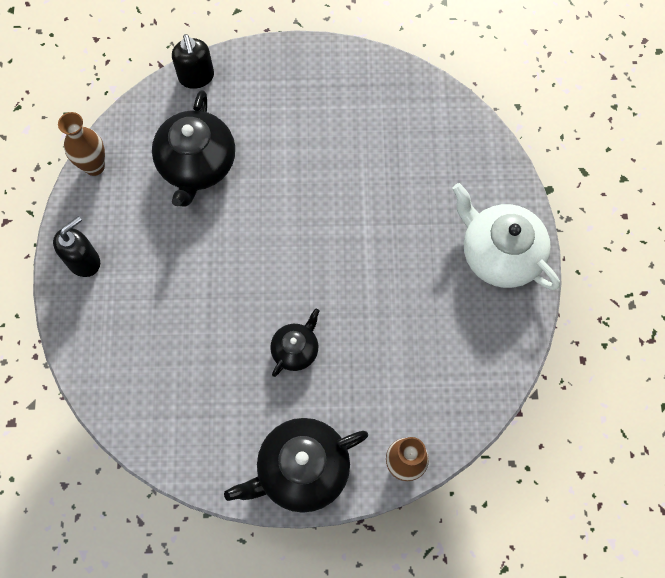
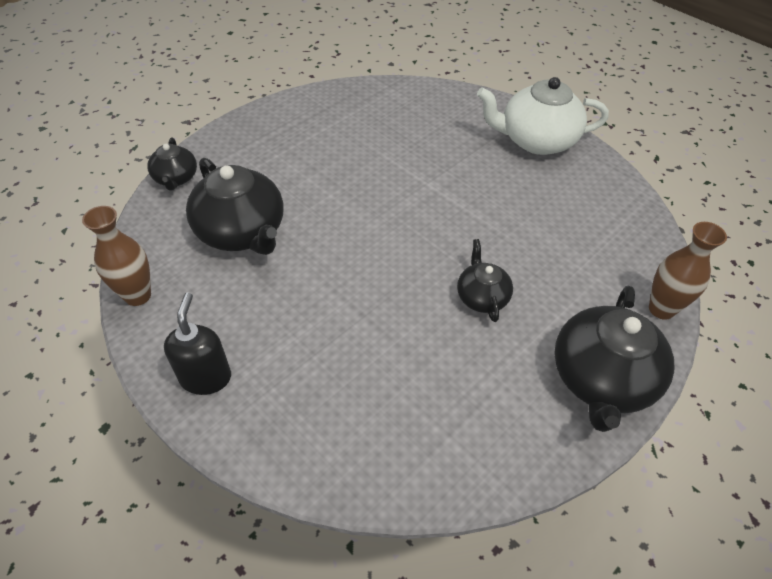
camera: 45 degrees left, 20 degrees down
black soap dispenser [172,34,214,89] -> black teapot [147,138,197,191]

